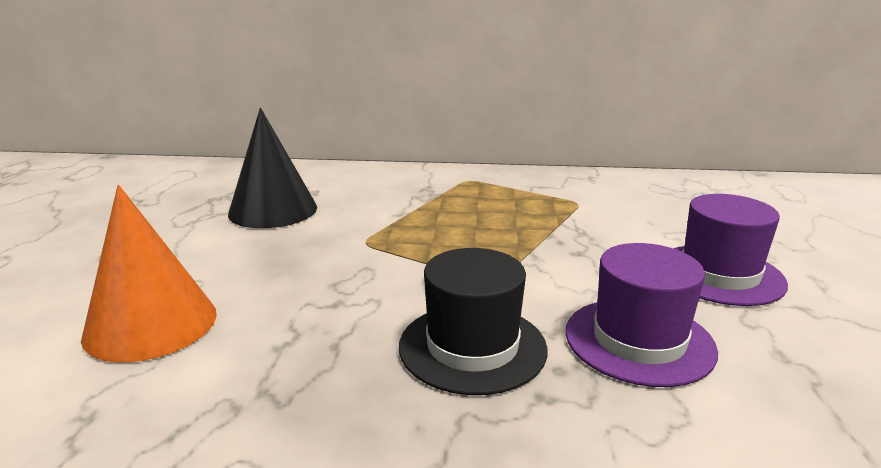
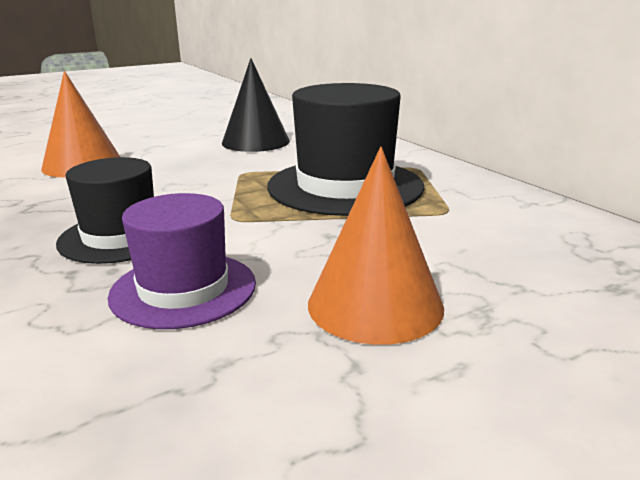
camera: 55 degrees right, 0 degrees up
purple hat [673,194,788,306] -> orange cone [308,147,444,345]
none -> black hat [267,83,424,216]

